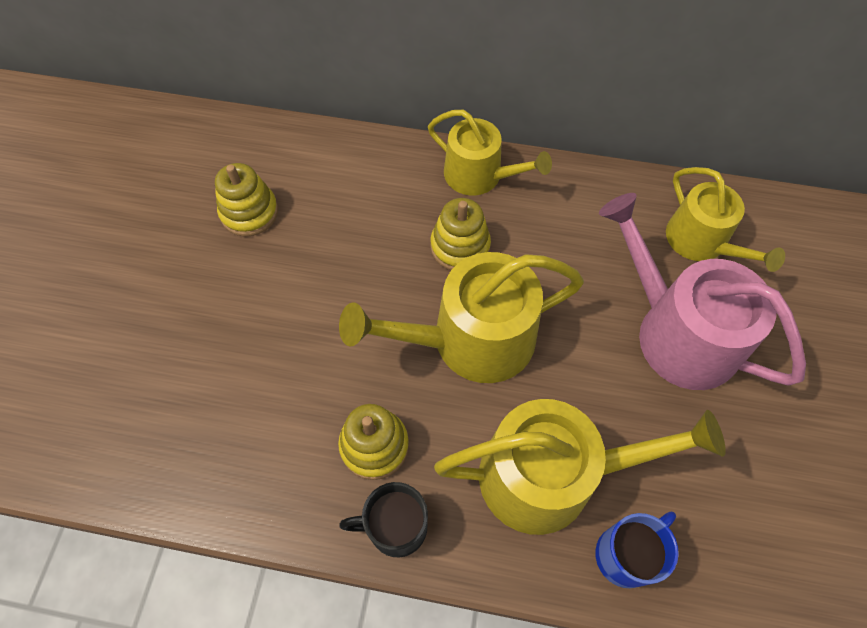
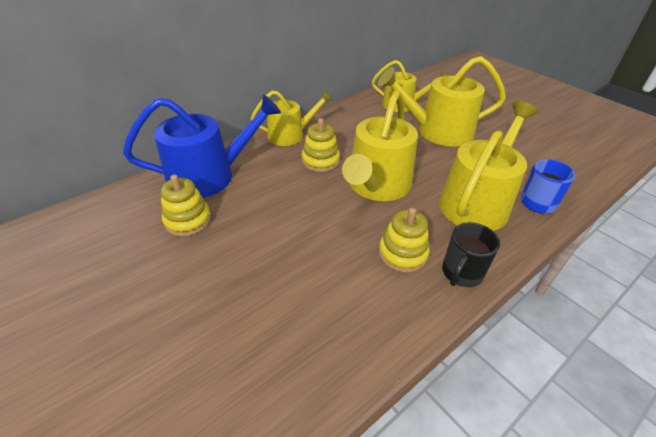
camera: 50 degrees left, 20 degrees down
pink watering can [599,193,806,390] -> yellow watering can [378,56,506,147]
none -> blue watering can [123,94,281,198]

